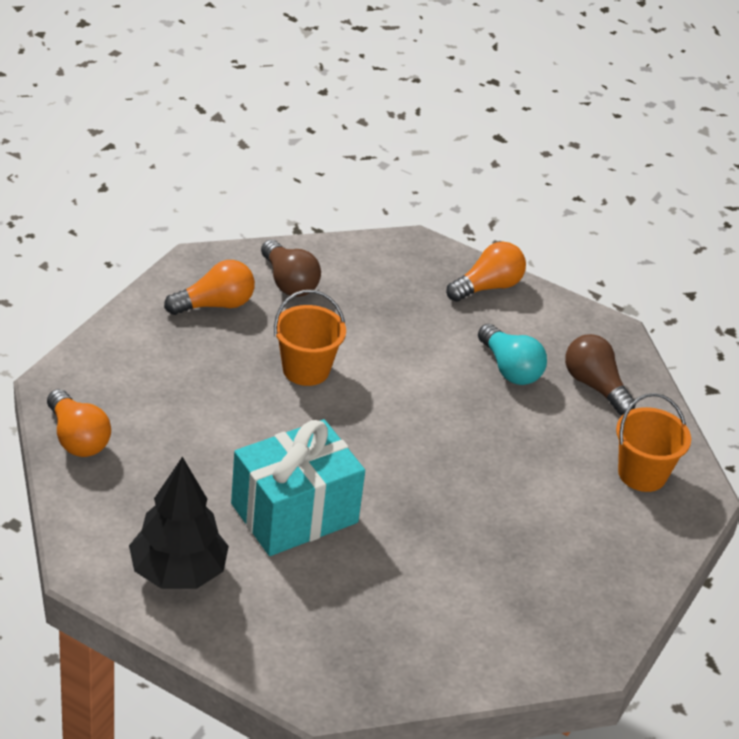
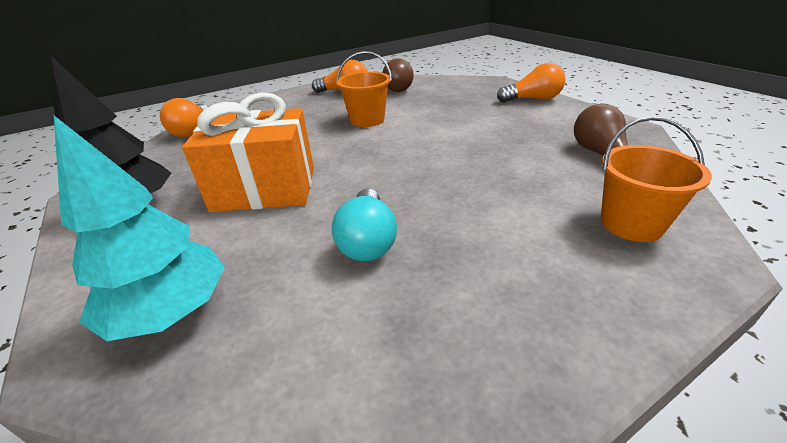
camera: 35 degrees right, 5 degrees down
turquoise gift [231,419,365,556] -> orange gift [182,92,314,212]
turquoise light bulb [478,324,547,385] -> turquoise light bulb moved to [332,189,397,261]
none -> turquoise tree [54,116,225,341]

